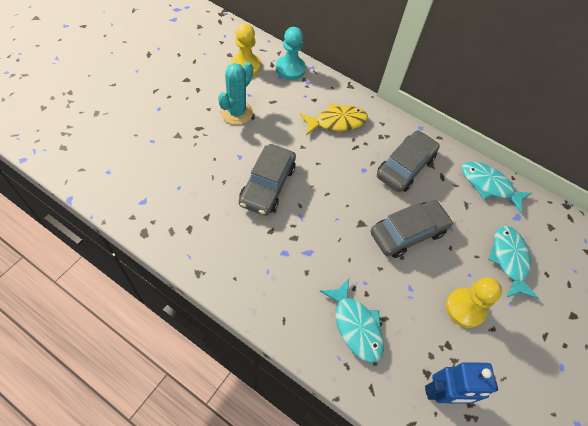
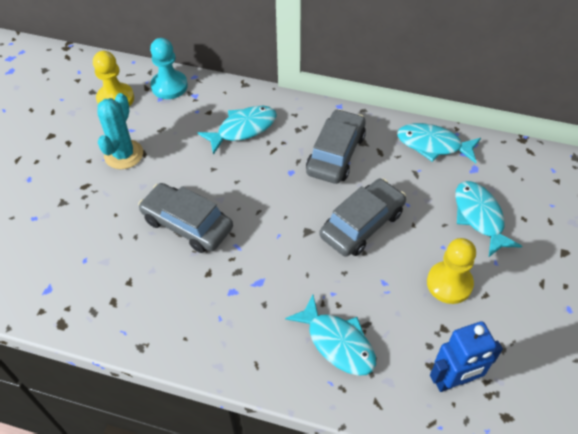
camera: 10 degrees left, 5 degrees down
grey car [239,144,296,216] -> grey car turned 120 degrees clockwise [138,183,233,253]
yellow fish [300,103,368,135] -> turquoise fish [198,106,277,155]

